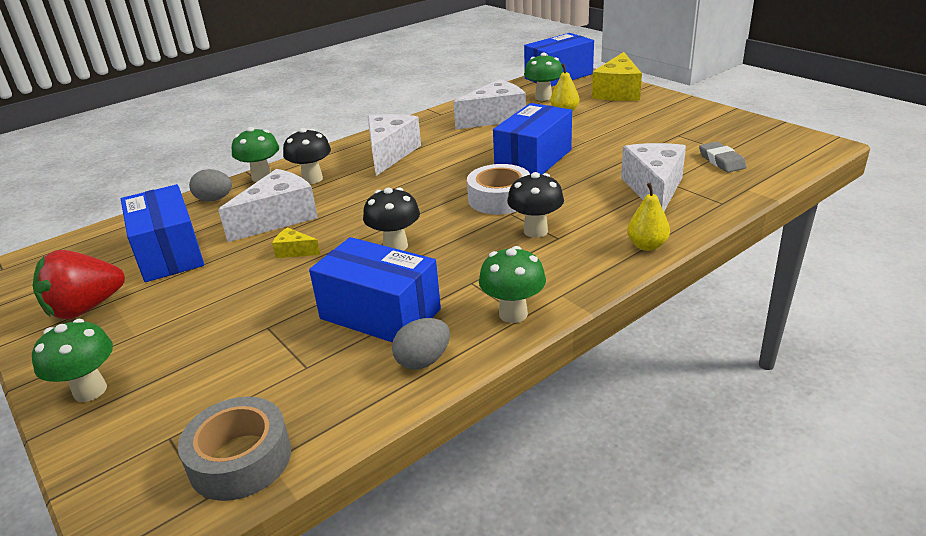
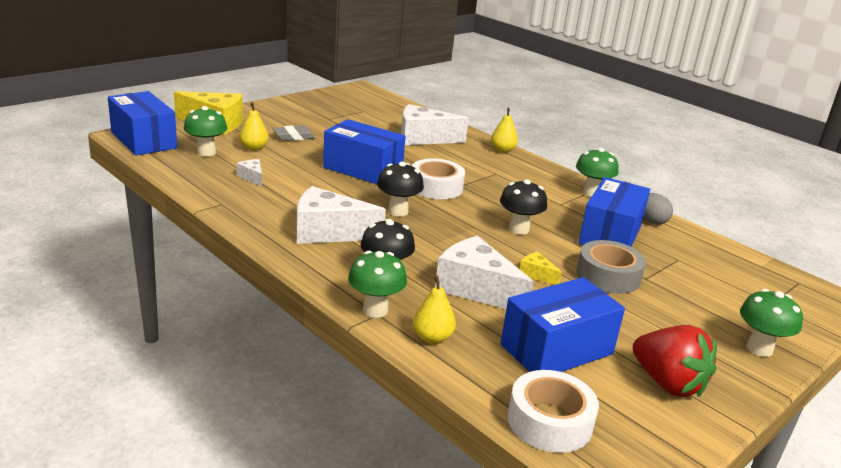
camera: 100 degrees left, 5 degrees down
grey tape [178,397,291,501] -> grey tape moved to [576,240,646,294]
grey egg [189,169,232,202] -> yellow pear [413,275,456,344]
yellow cheese [272,227,320,258] -> yellow cheese turned 120 degrees clockwise [520,252,562,285]
white cheese [453,80,526,129] -> white cheese [237,159,262,187], size x0.46
black mushroom [507,172,564,238] -> black mushroom moved to [377,162,424,217]
grey eraser [699,141,746,173] -> grey eraser moved to [272,125,315,141]
none -> white tape [508,370,599,453]

